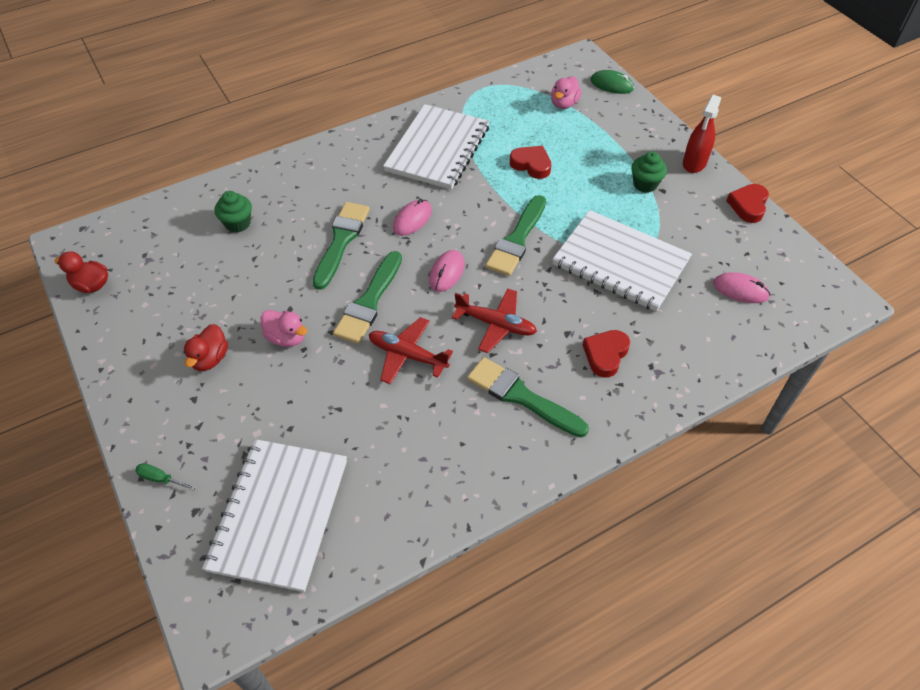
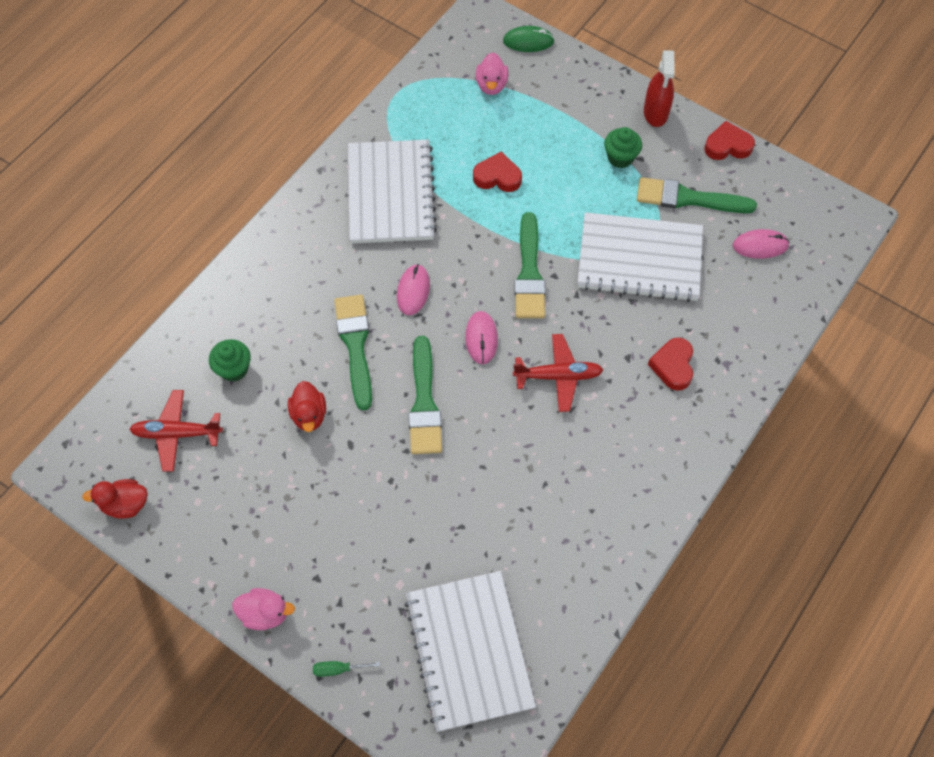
camera: 25 degrees left, 10 degrees up
red duck [184,324,228,371] -> red duck moved to [288,381,326,432]
pink duck [260,310,307,347] -> pink duck moved to [232,588,295,630]
red plane [369,317,453,384] -> red plane moved to [129,390,223,472]
green brush [467,357,589,437] -> green brush moved to [637,177,757,213]
red heart [726,184,769,223] -> red heart turned 90 degrees clockwise [705,121,755,160]

